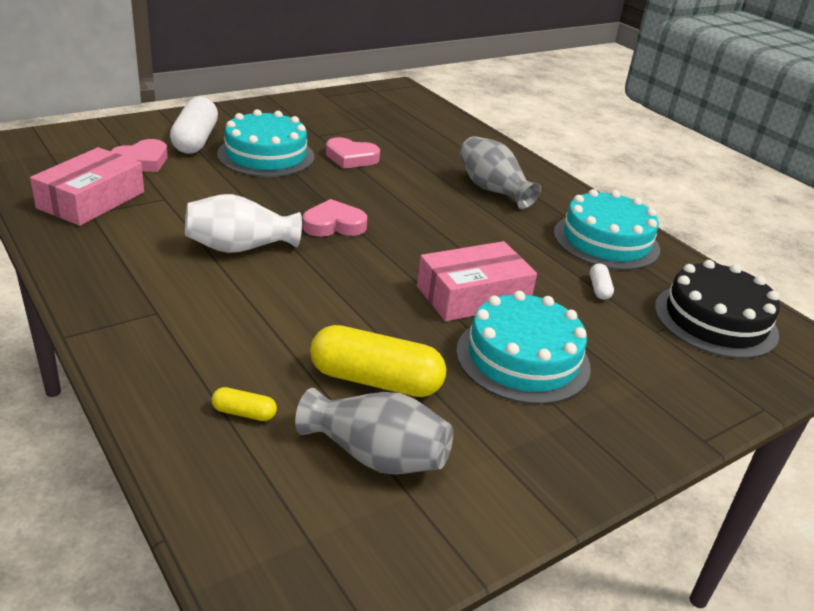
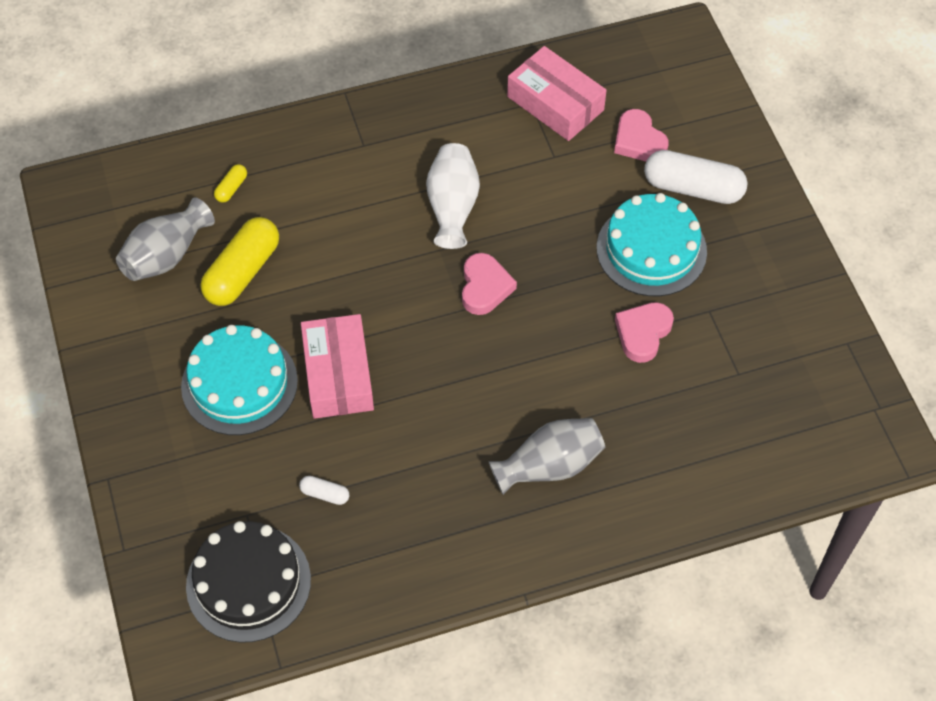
camera: 110 degrees right, 25 degrees up
turquoise cake [554,189,660,270] -> none

